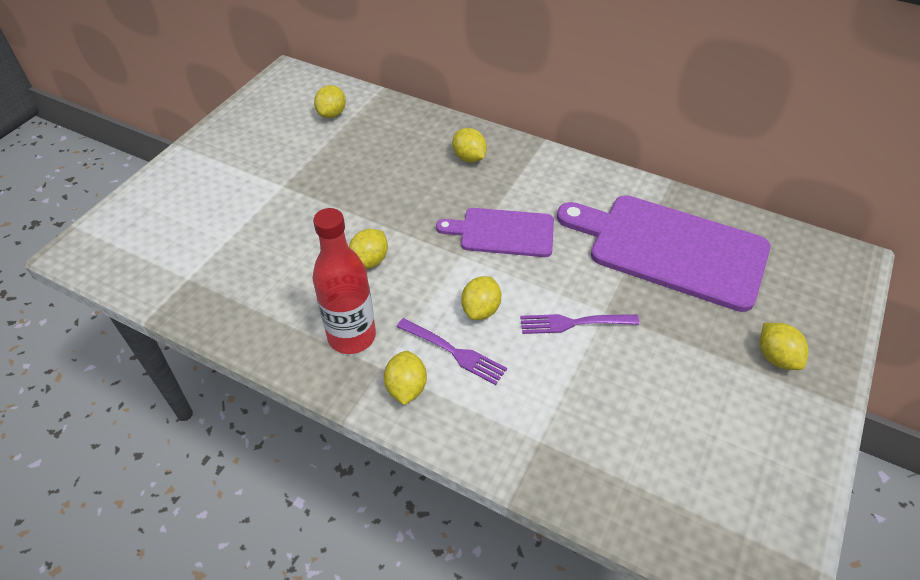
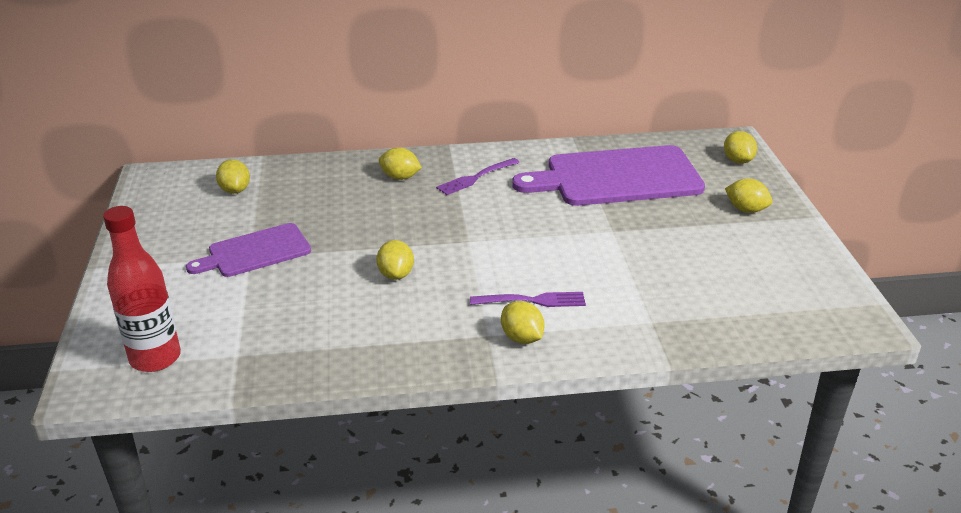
camera: 35 degrees left, 15 degrees down
red bottle [312,208,376,354] -> red bottle moved to [103,206,181,372]
purple cutting board [436,208,554,257] -> purple cutting board moved to [186,223,311,277]
yellow lemon [461,276,501,320] -> yellow lemon moved to [724,131,757,164]
purple fork [520,314,639,334] -> purple fork moved to [436,158,520,195]

